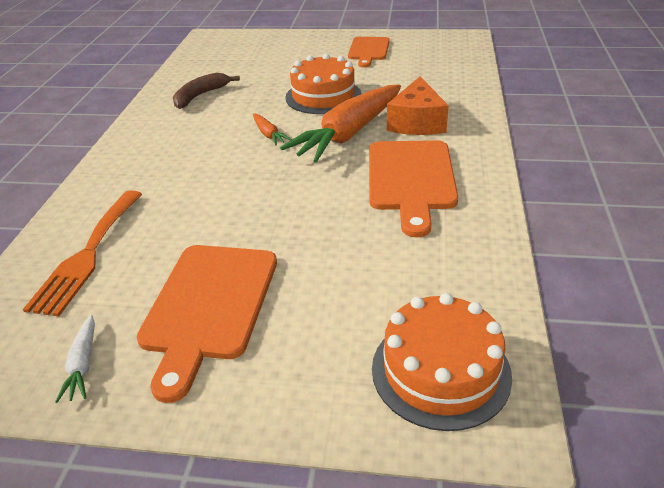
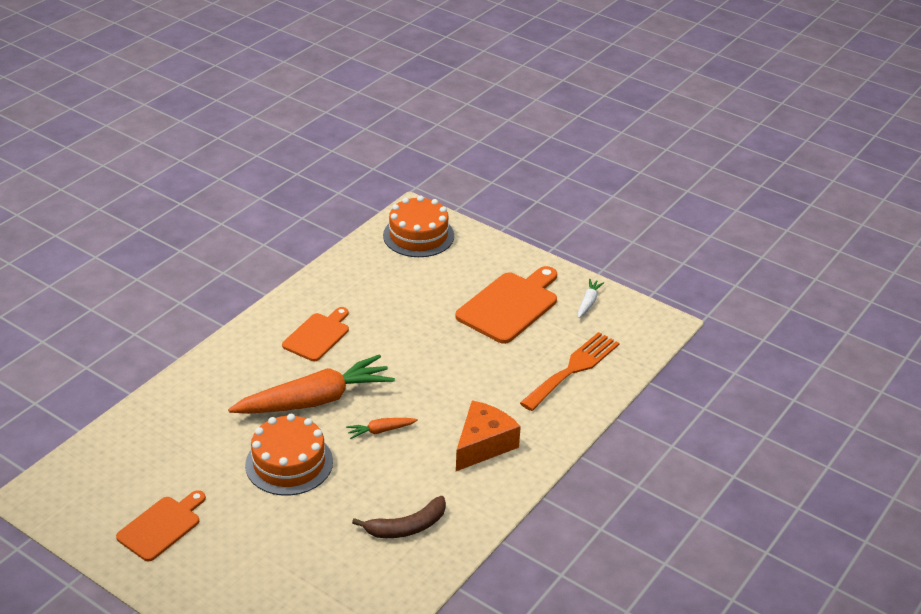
camera: 155 degrees left, 0 degrees up
orange carrot [253,114,292,145] -> orange carrot turned 105 degrees counterclockwise [346,418,418,439]
orange cutting board [369,140,458,237] -> orange cutting board [282,307,349,361], size x0.64
orange cheese [387,77,449,135] -> orange cheese moved to [456,400,521,471]

